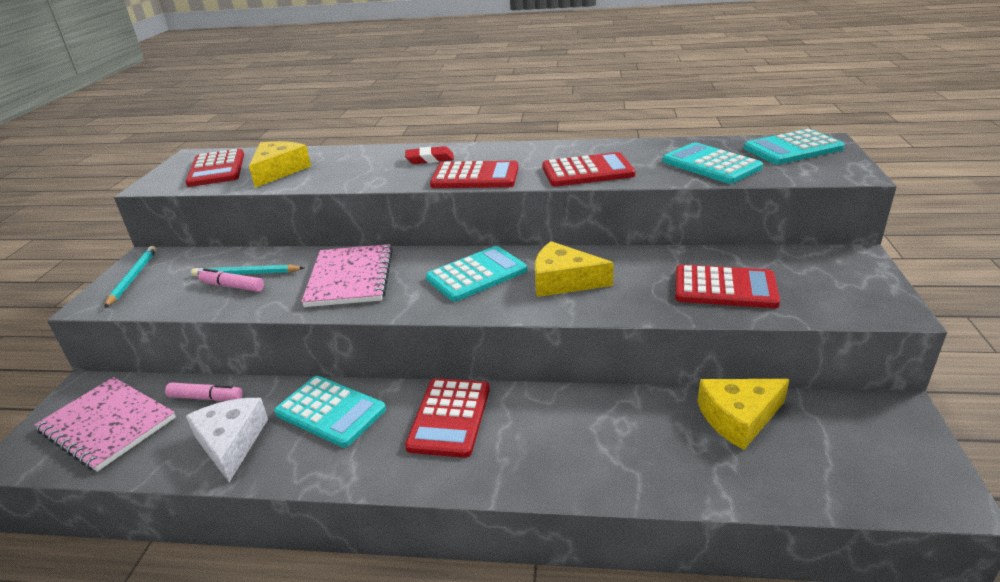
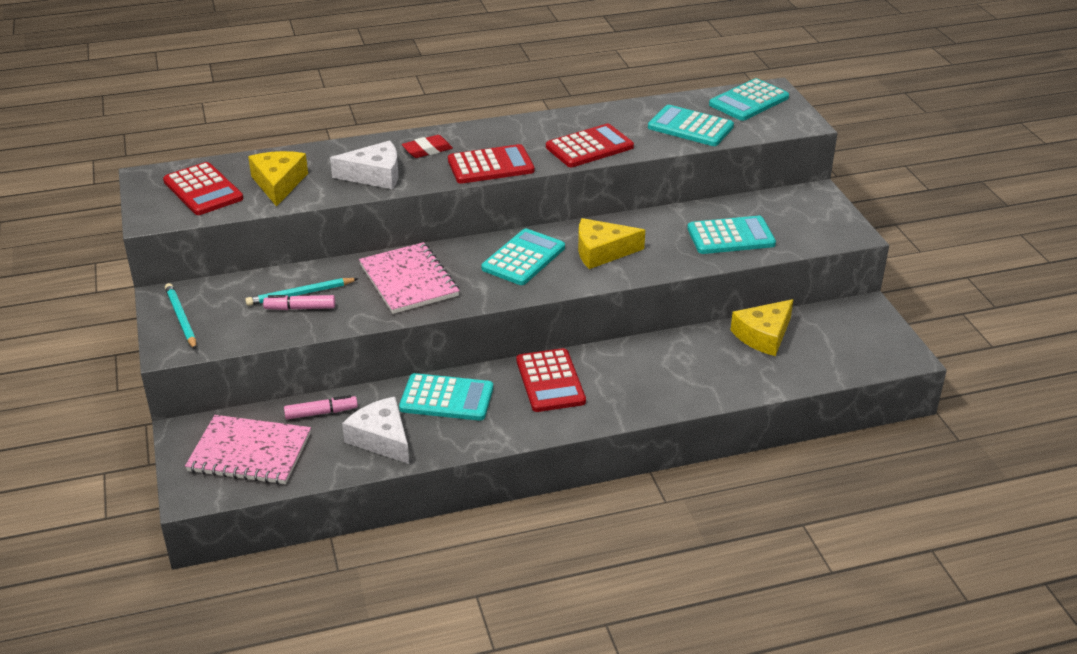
camera: 25 degrees left, 5 degrees up
red calculator [675,265,780,308] -> turquoise calculator [687,216,776,254]
none -> white cheese [330,140,398,189]

